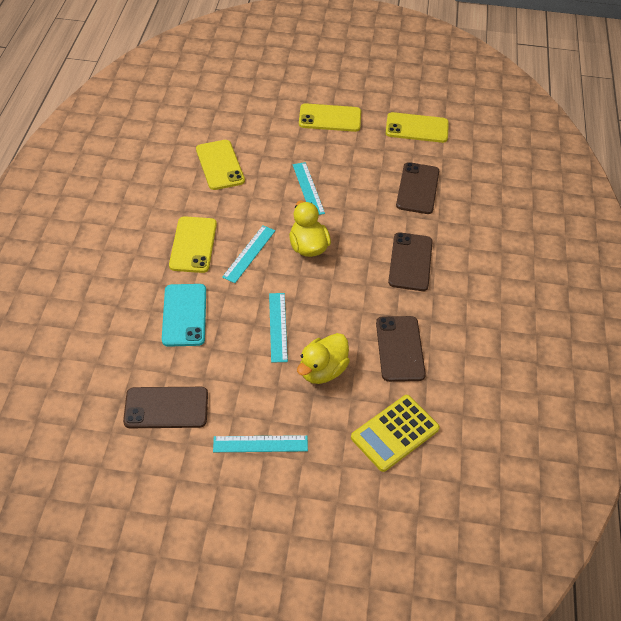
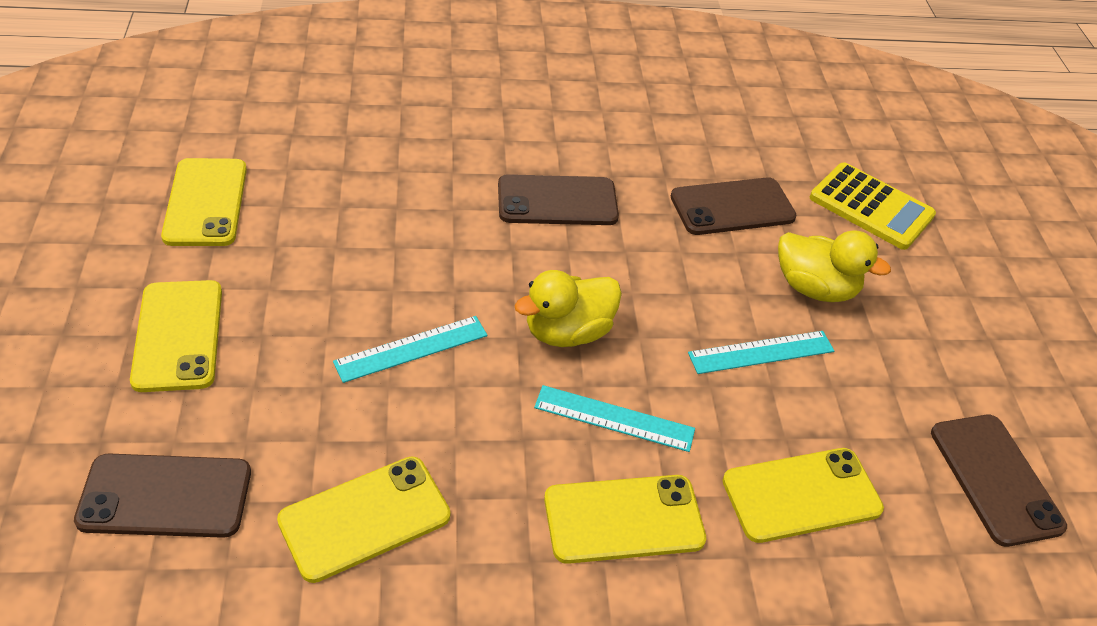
camera: 105 degrees left, 5 degrees down
turquoise phone [162,284,206,347] -> yellow phone [722,448,884,543]
turquoise ruler [213,435,308,452] -> none
brown phone [396,162,439,214] -> brown phone moved to [74,453,251,538]

